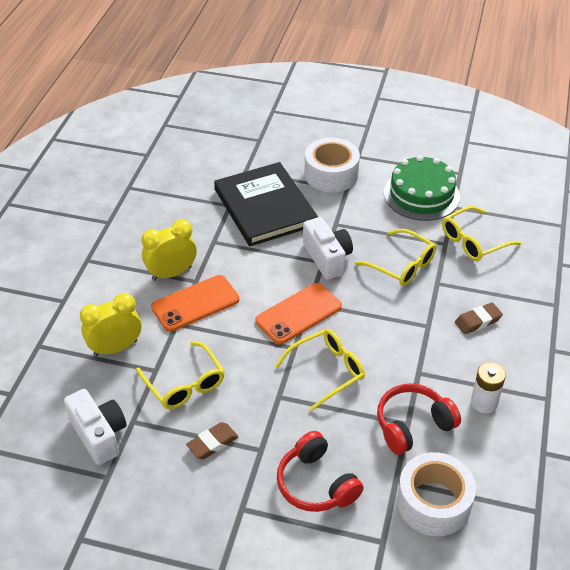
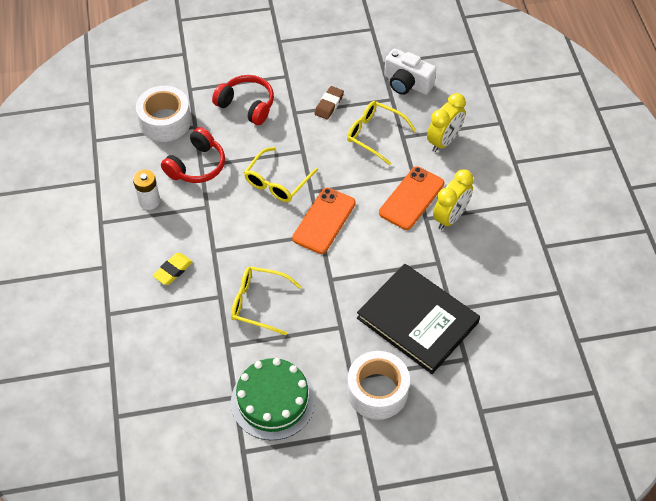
camera: 155 degrees right, 10 degrees up
white camera [303,217,353,280] -> none
yellow glasses [442,206,521,261] -> none
brown eraser [455,302,503,334] -> yellow eraser [153,253,193,285]

